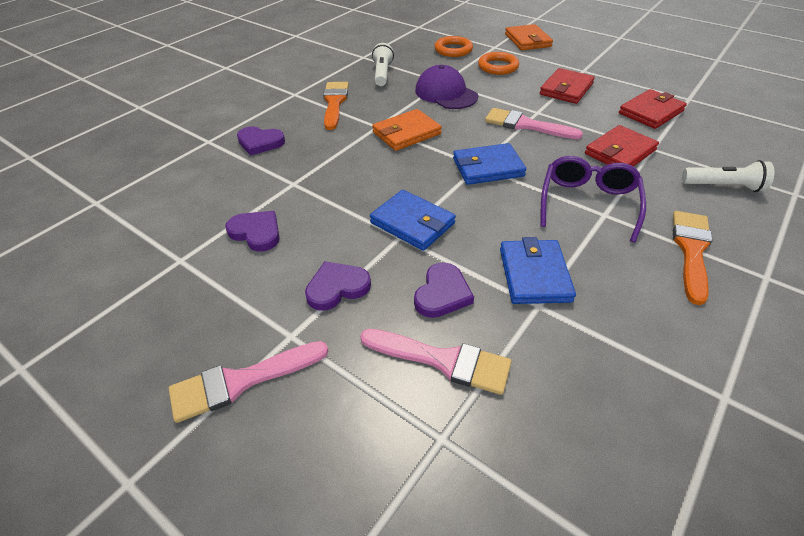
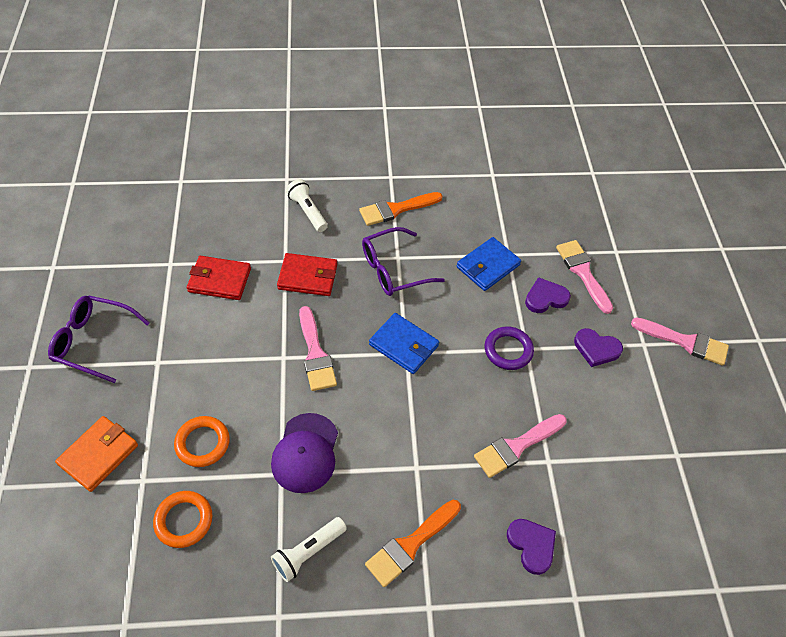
camera: 135 degrees left, 10 degrees up
purple heart [225,211,280,252] -> none
blue wallet [370,190,456,251] -> purple ring [485,326,534,370]
orange wallet [372,109,442,151] -> none
red wallet [540,68,595,104] -> none
none -> purple glasses [48,296,150,383]
none -> pink brush [474,414,567,478]

